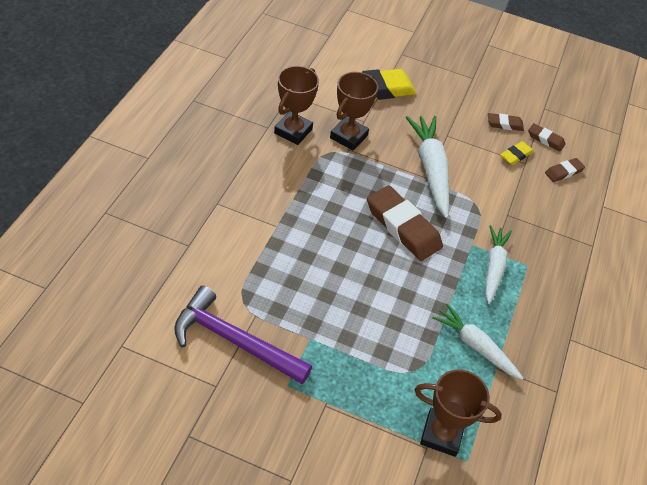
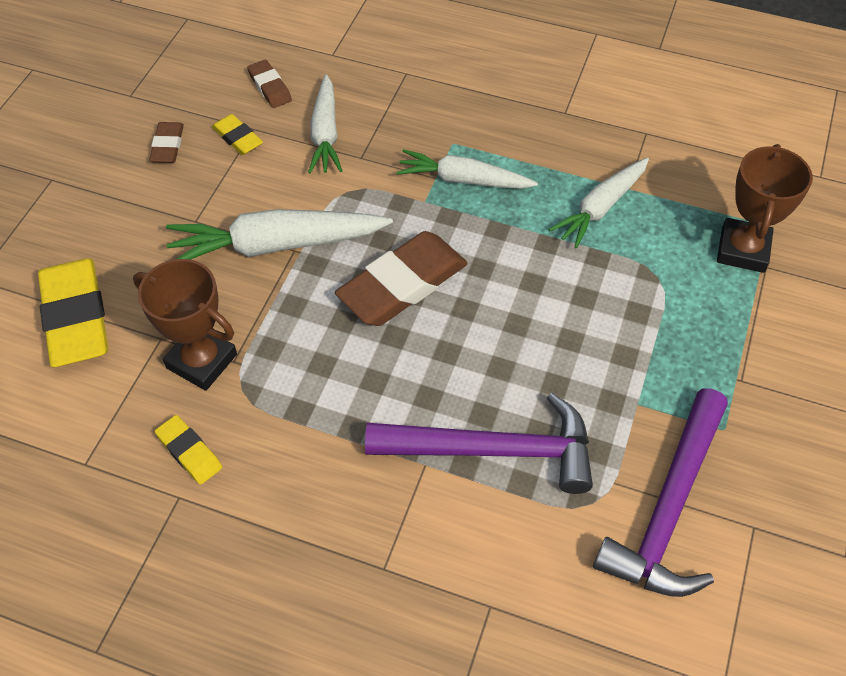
camera: 85 degrees left, 5 degrees up
brown trophy [274,66,319,145] -> yellow eraser [155,415,222,485]
brown eraser [528,123,565,151] -> none
none -> white carrot [308,74,342,173]
none -> purple hammer [365,393,593,494]

